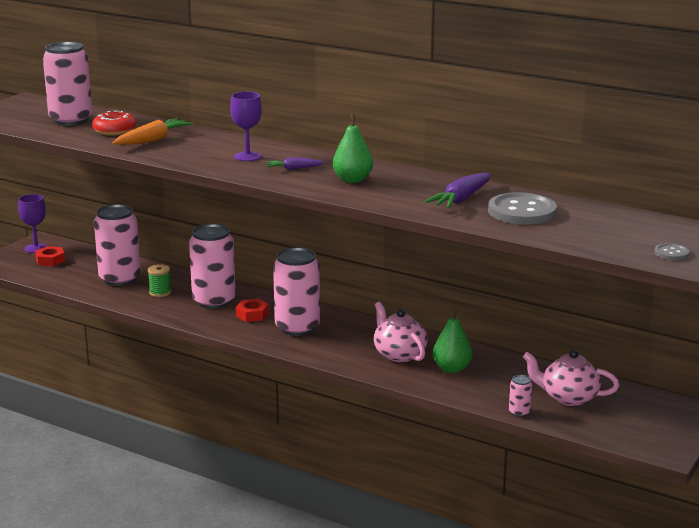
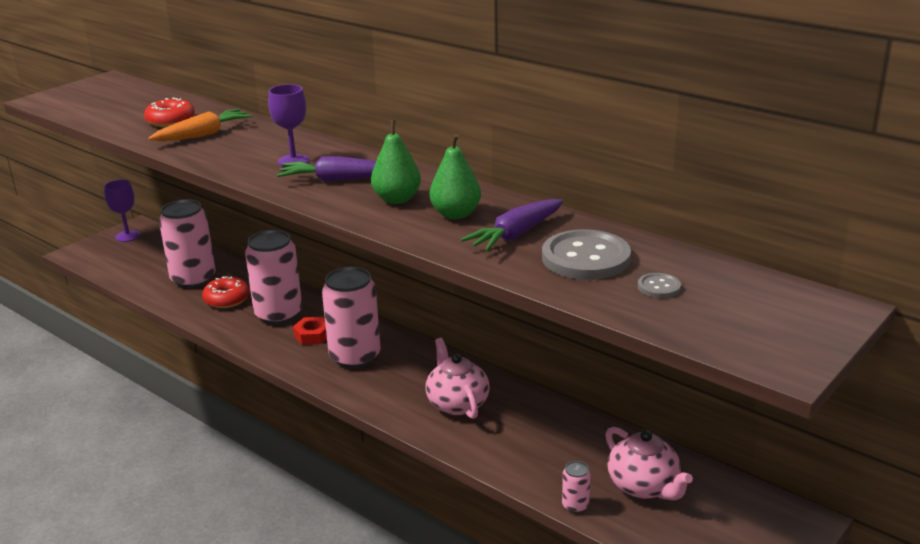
camera: 10 degrees right, 5 degrees up
red nut [35,246,65,266] -> none
pink can [43,42,92,126] -> none
green spool [148,264,171,297] -> red donut [202,276,250,308]
purple carrot [266,157,324,170] -> purple carrot [277,157,376,182], size x1.72
green pear [433,309,473,373] -> green pear moved to [429,134,481,219]
pink teapot [523,350,619,406] -> pink teapot turned 150 degrees counterclockwise [605,427,693,500]
grey button [655,243,689,260] -> grey button moved to [638,273,681,298]

